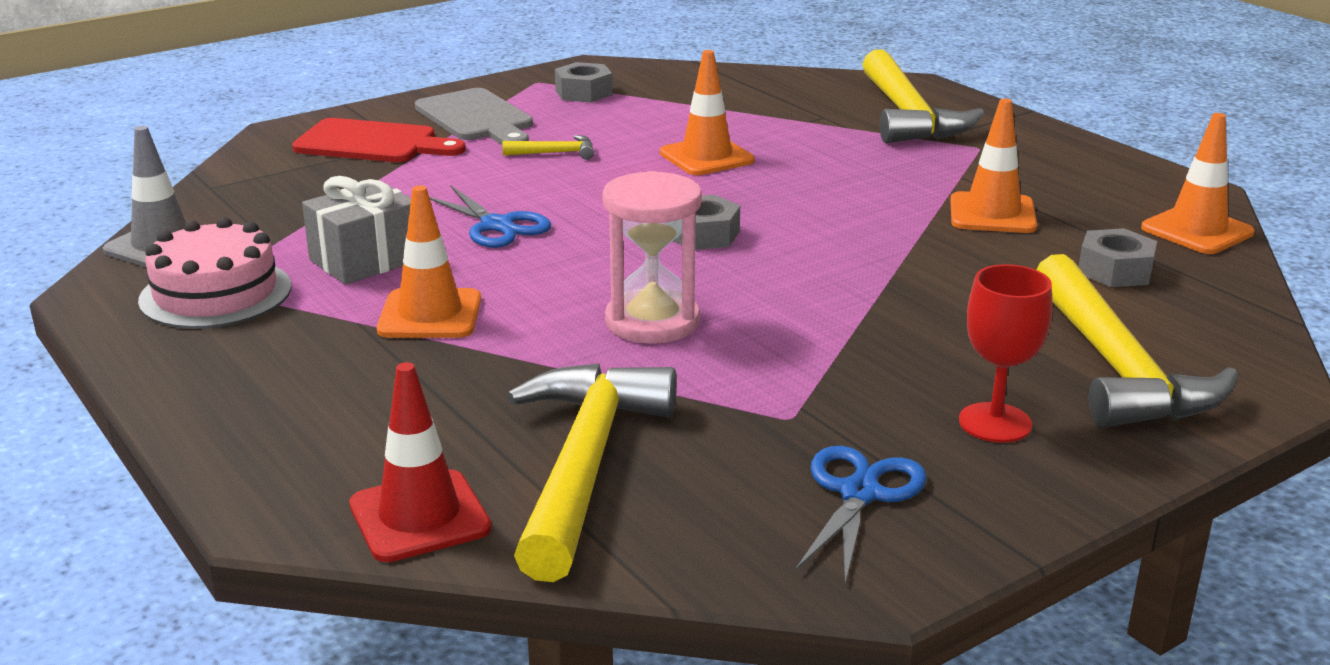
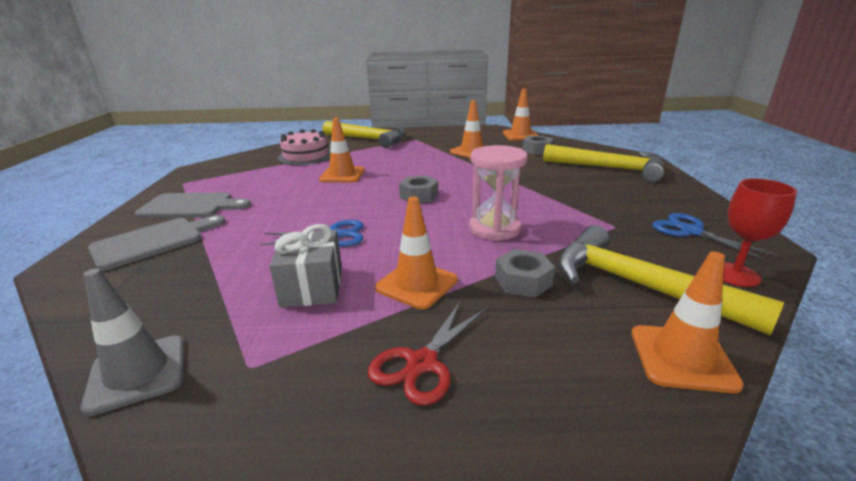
camera: 55 degrees left, 0 degrees up
pink cake [138,217,291,329] -> pink cake moved to [277,129,330,165]
red cutting board [292,118,466,162] -> grey cutting board [88,215,226,271]
red traffic cone [349,362,492,562] -> orange traffic cone [631,252,744,393]
yellow hammer [502,135,594,160] -> none
grey nut [555,62,613,103] -> grey nut moved to [495,249,555,298]
red goblet [959,264,1052,443] -> red goblet moved to [723,178,797,287]
none -> red scissors [368,302,485,406]

